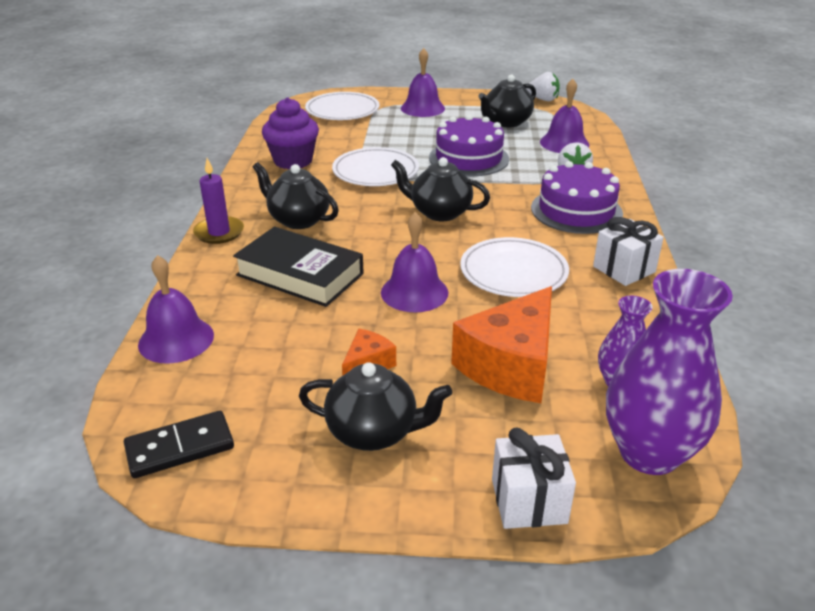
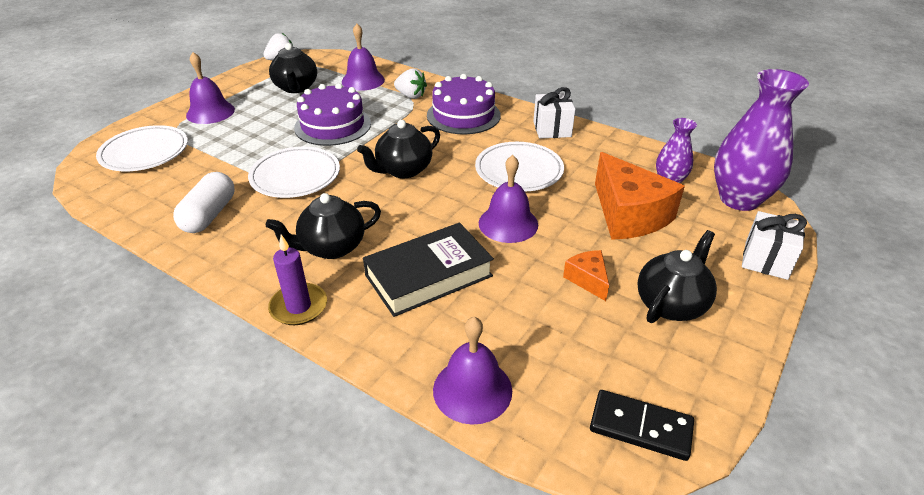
camera: 60 degrees left, 5 degrees up
black domino [124,411,234,478] -> black domino turned 75 degrees counterclockwise [590,390,694,461]
purple cupcake [262,97,319,169] -> white capsule [173,172,234,233]

